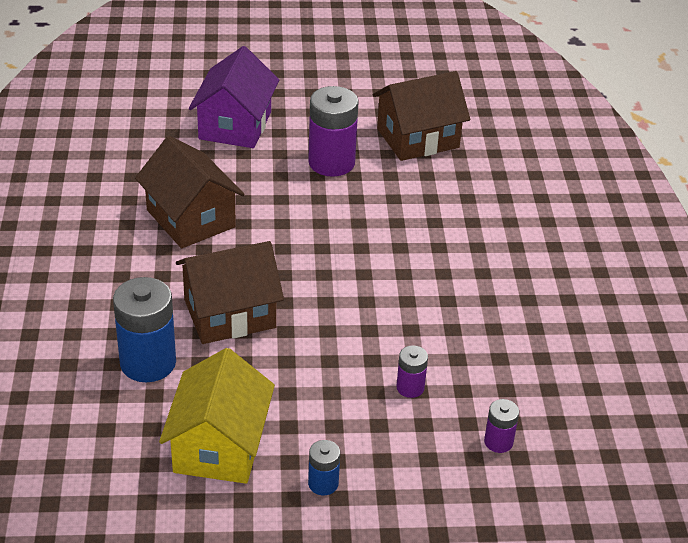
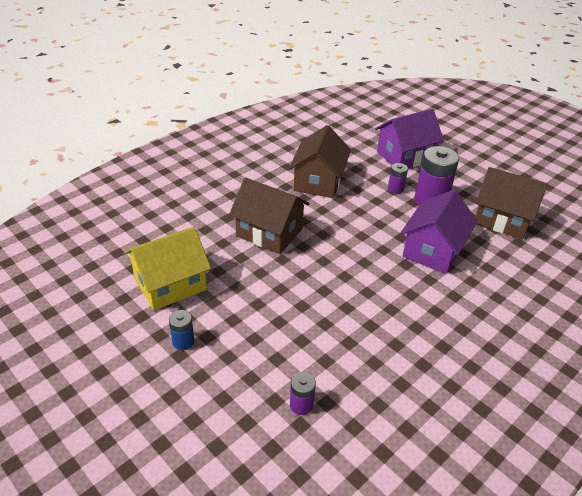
camera: 50 degrees right, 0 degrees up
blue battery [113,277,176,382] -> none
purple battery [396,345,428,398] -> purple battery moved to [388,163,408,194]
none -> purple house [400,190,477,274]

